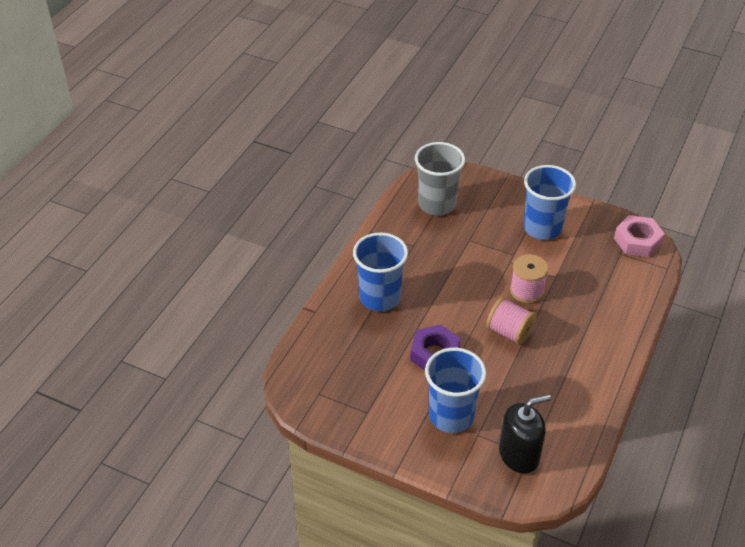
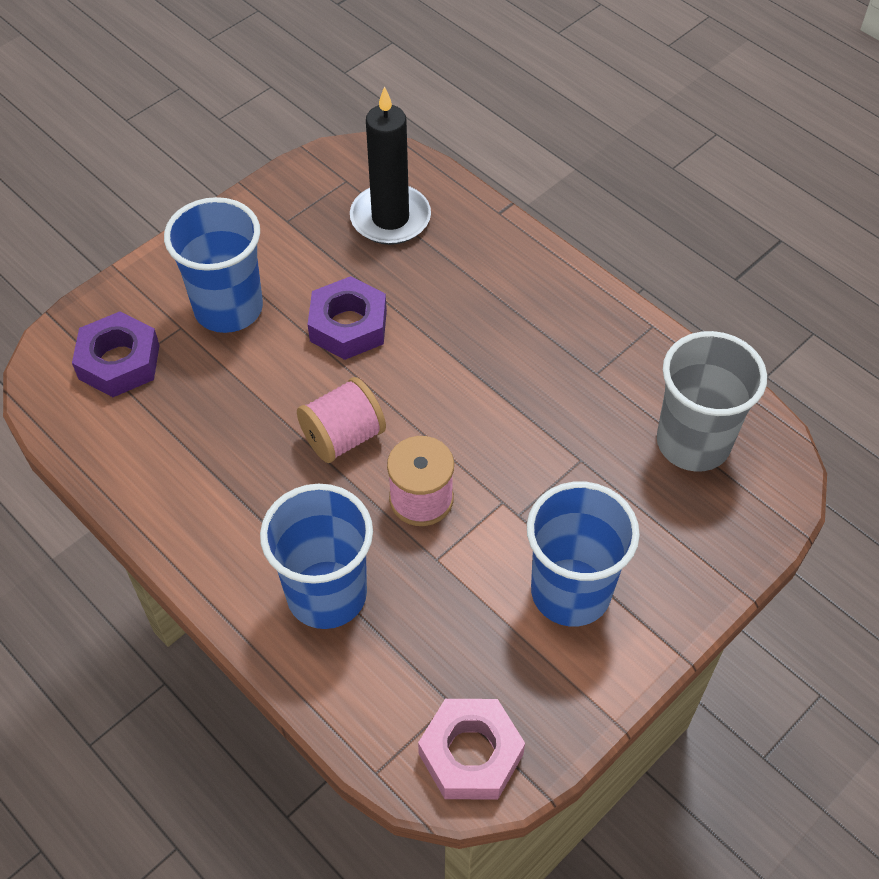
camera: 110 degrees right, 10 degrees up
blue cup [353,233,408,311] -> blue cup moved to [260,484,373,629]
black soap dispenser [499,394,551,474] -> purple nut [72,311,160,397]
none -> black candle [350,86,431,245]

